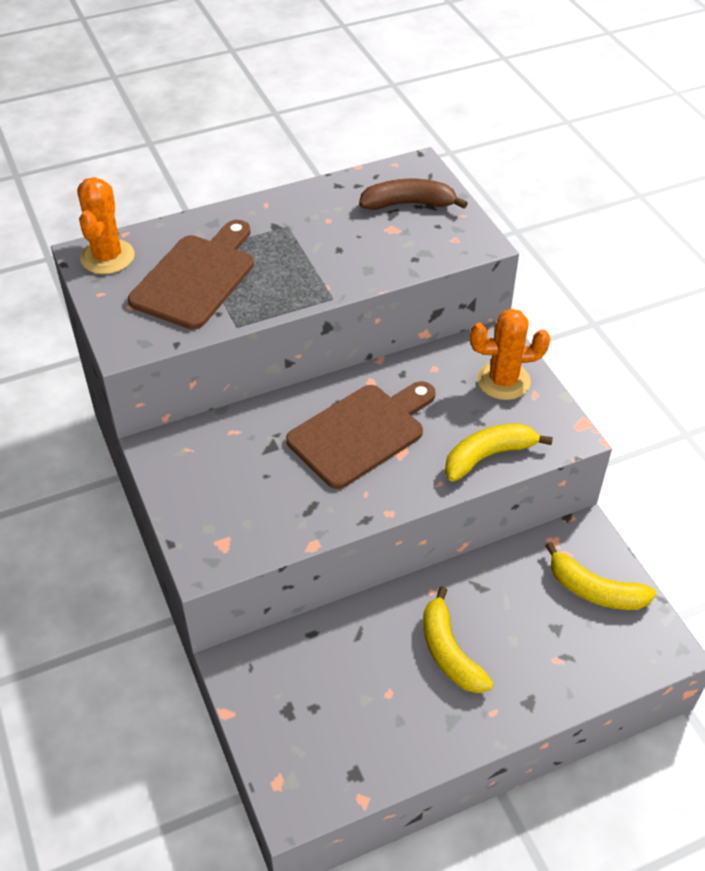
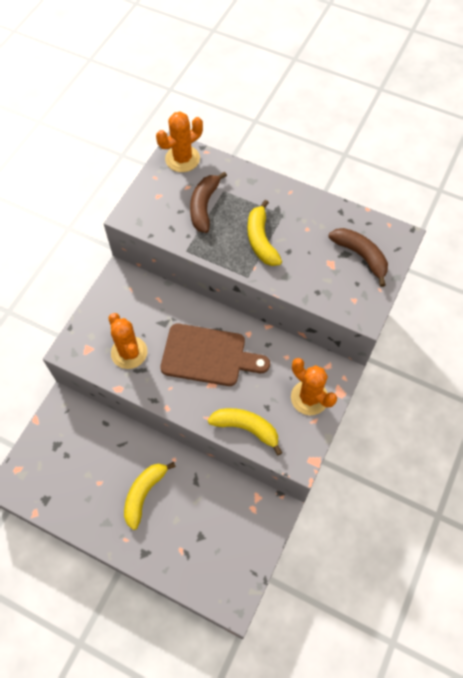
camera: 50 degrees right, 15 degrees up
brown cutting board [128,220,254,330] -> brown banana [190,171,227,233]
yellow banana [545,542,656,610] -> yellow banana moved to [247,200,282,266]
none -> orange cactus [108,313,147,369]

